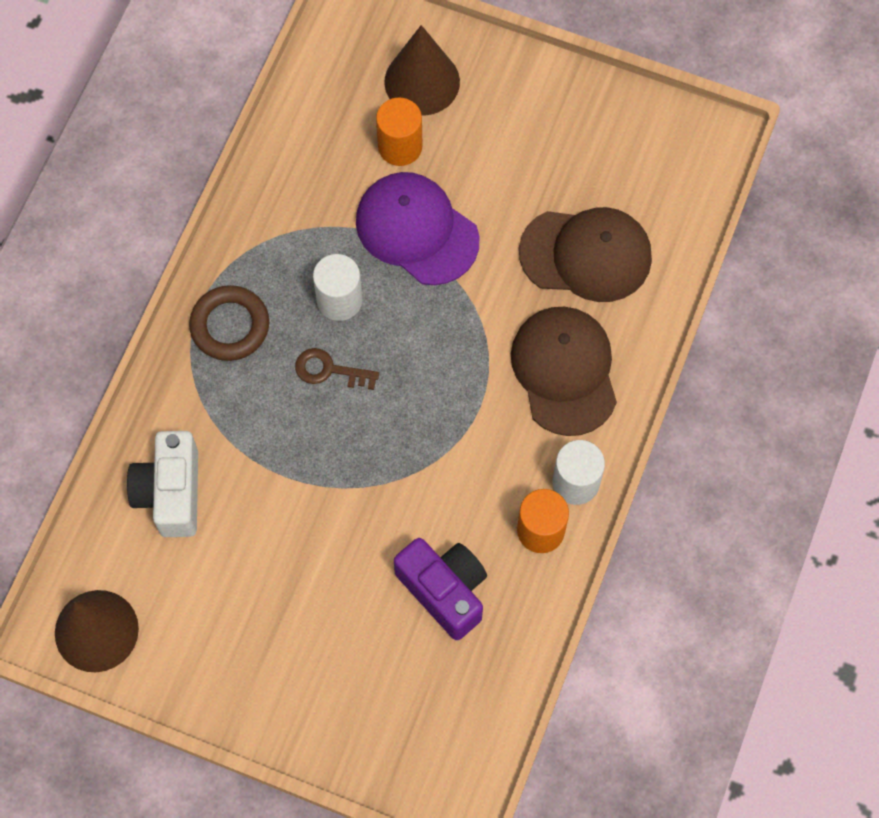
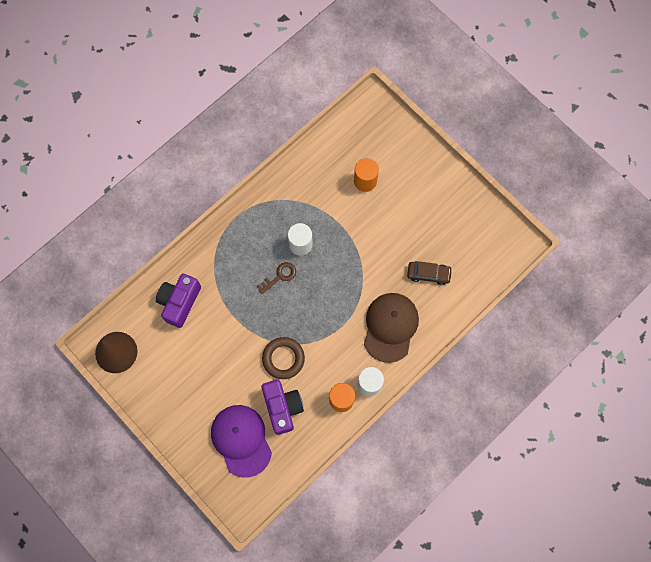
camera: 25 degrees right, 5 degrees up
white camera [127,431,198,537] -> purple camera [156,274,201,328]
brown ring [189,285,269,361] -> brown ring moved to [262,337,305,379]
brown key [295,348,379,390] -> brown key turned 105 degrees clockwise [256,262,296,294]
purple cap [356,172,480,285] -> purple cap moved to [211,405,272,478]
brown cone [384,25,460,116] -> none
brown cap [519,207,652,302] -> brown car [407,261,452,285]

